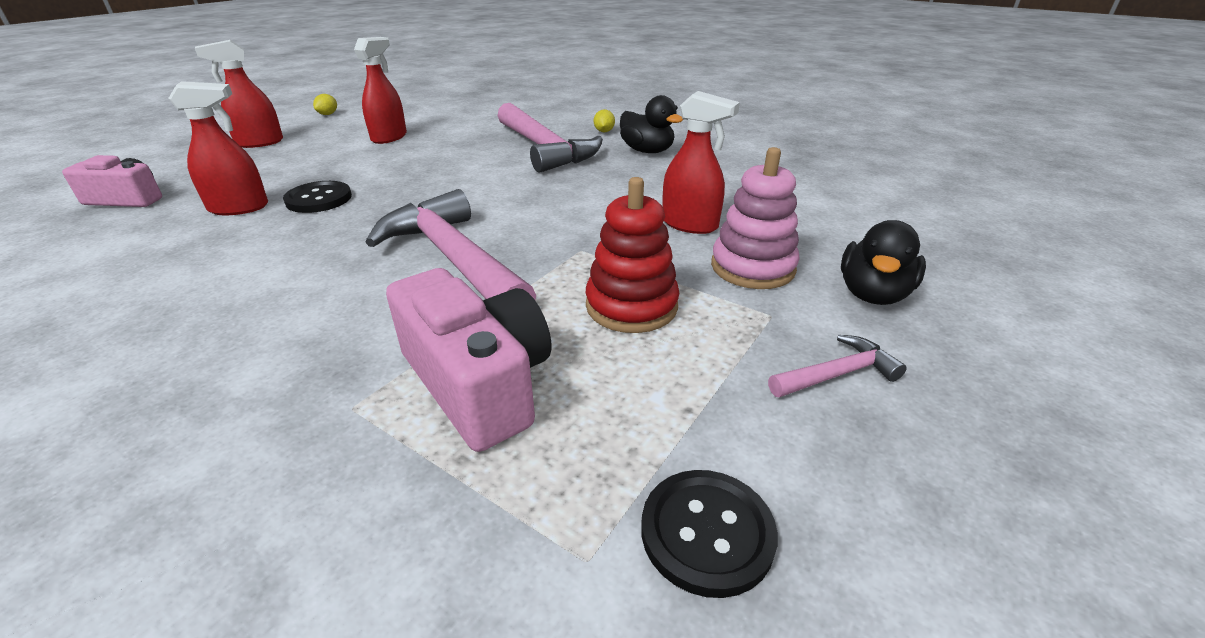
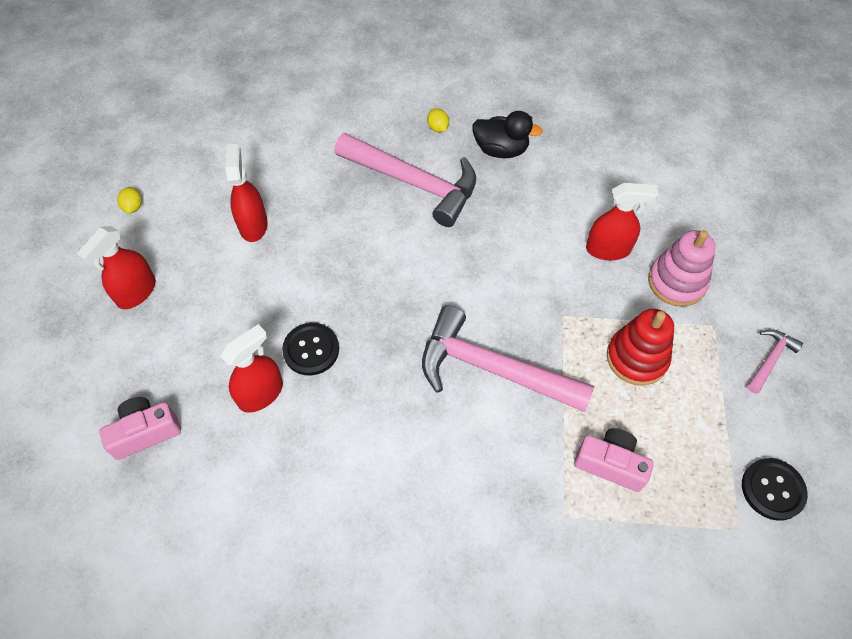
camera: 30 degrees left, 25 degrees up
pink camera [386,268,552,452] -> pink camera [574,428,654,492], size x0.65
black duck [841,220,926,305] -> none

